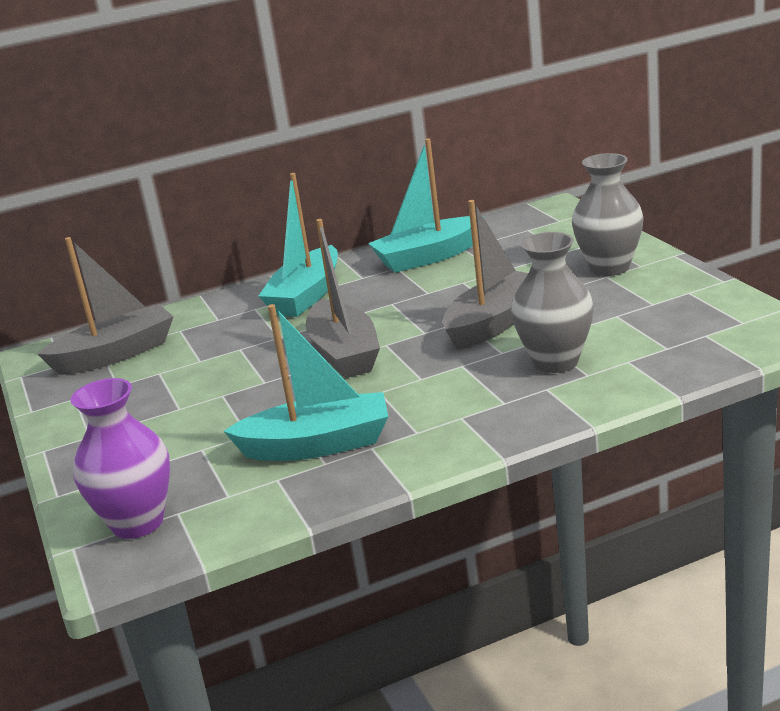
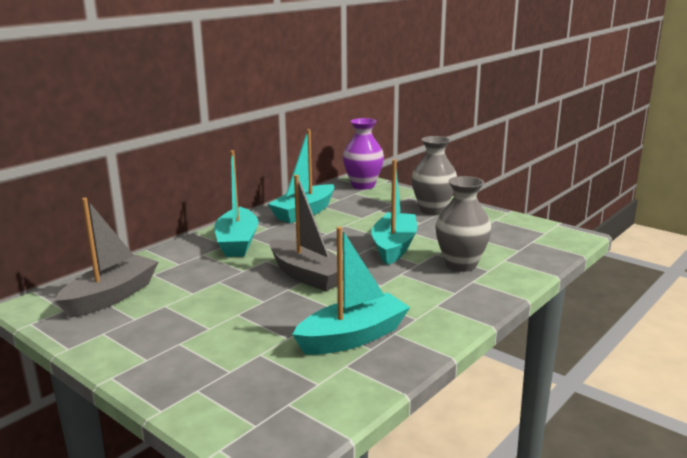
camera: 30 degrees left, 5 degrees down
purple vase [71,378,170,539] -> purple vase moved to [343,118,384,190]
grey boat [443,200,528,350] -> turquoise boat [371,159,417,265]

